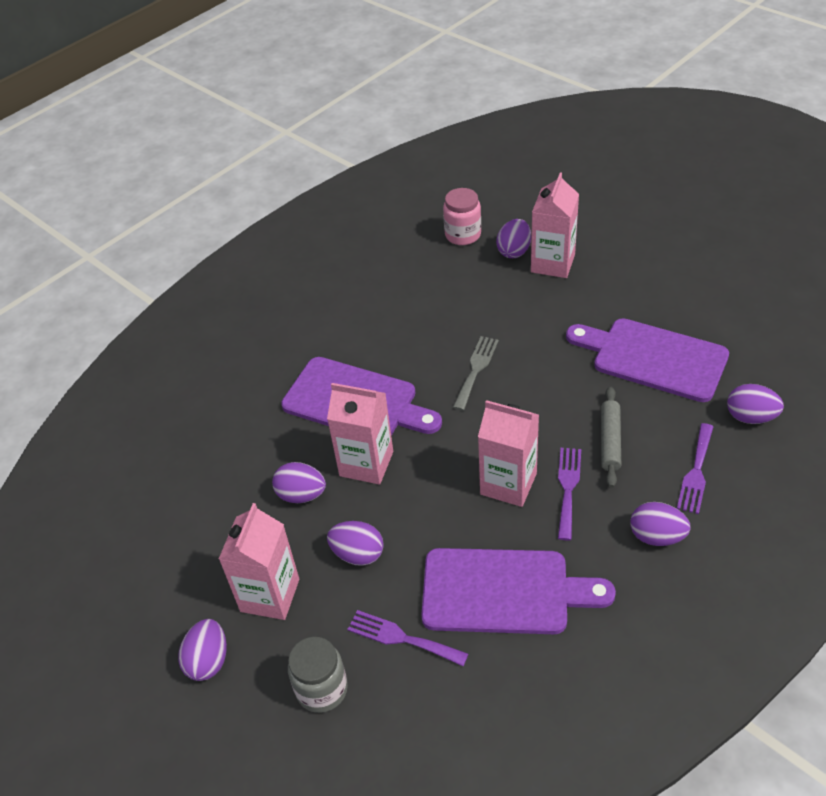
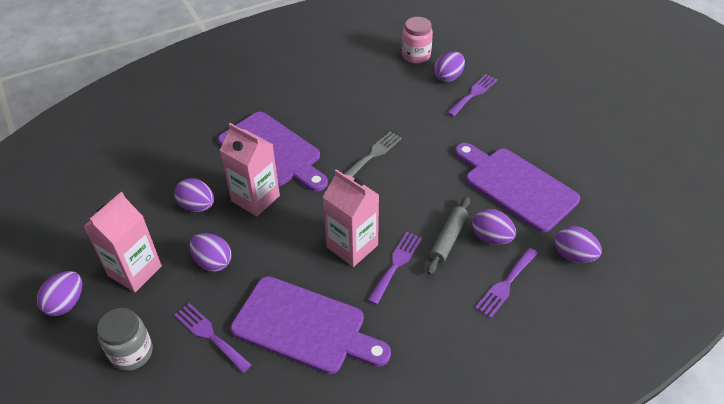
camera: 15 degrees right, 0 degrees up
pink carton [531,173,579,278] -> purple fork [447,74,497,117]
purple egg [630,502,691,546] -> purple egg moved to [472,209,516,245]

